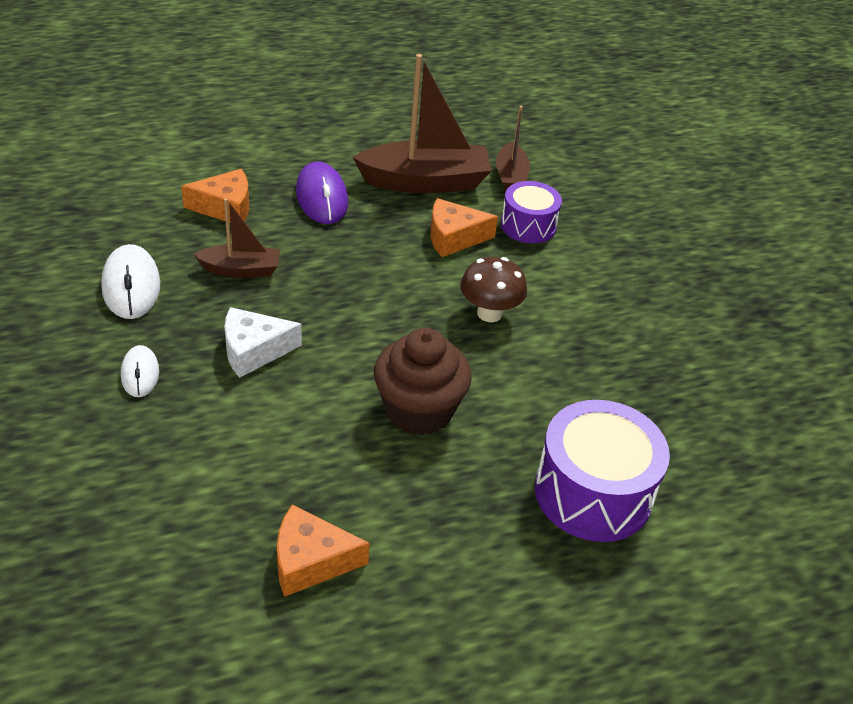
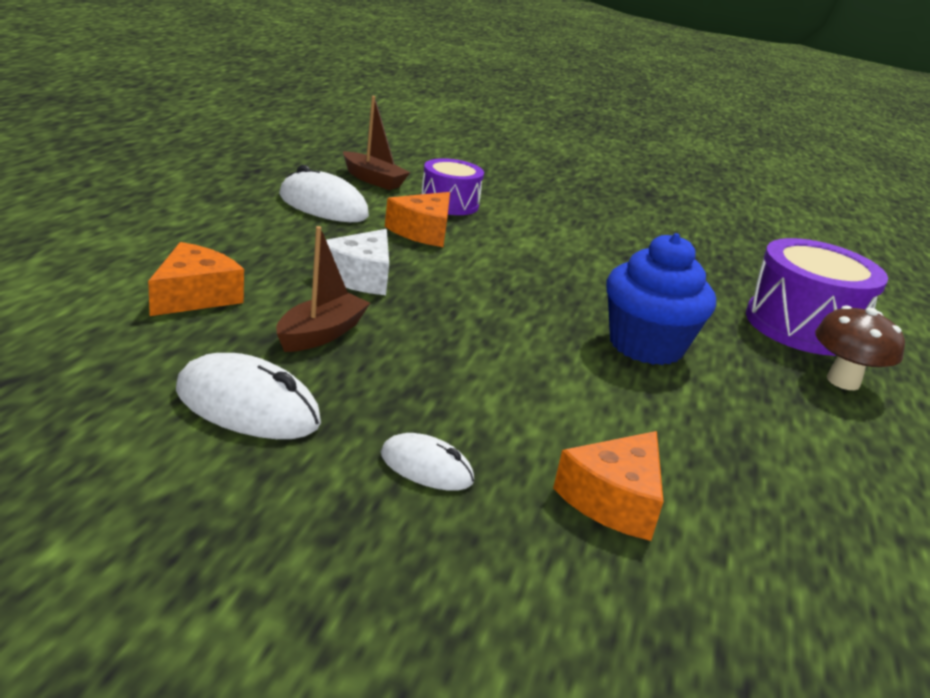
camera: 55 degrees left, 15 degrees down
white cheese [224,307,302,378] -> white cheese moved to [326,229,389,295]
orange cheese [277,505,370,597] -> orange cheese moved to [553,431,664,541]
purple mouse [296,161,348,224] -> none
brown boat [353,54,492,193] -> white mouse [279,165,369,222]
brown cupcake [374,328,472,436] -> blue cupcake [606,233,716,365]
brown mushroom [460,257,527,322] -> brown mushroom moved to [815,305,905,390]

